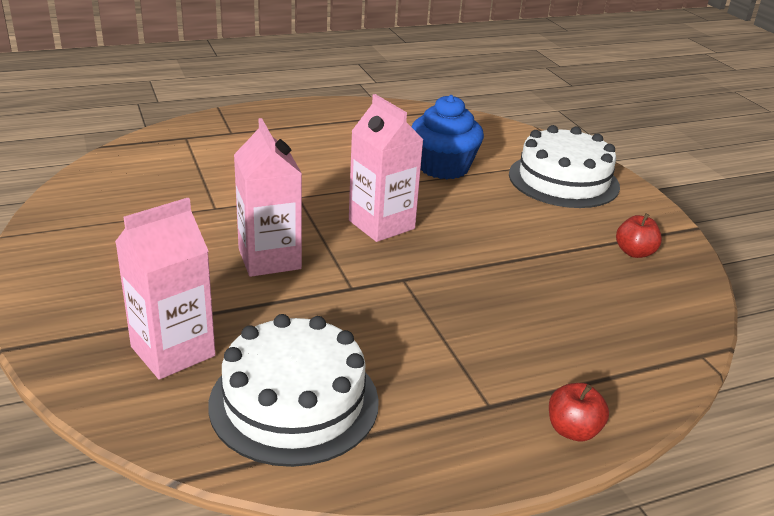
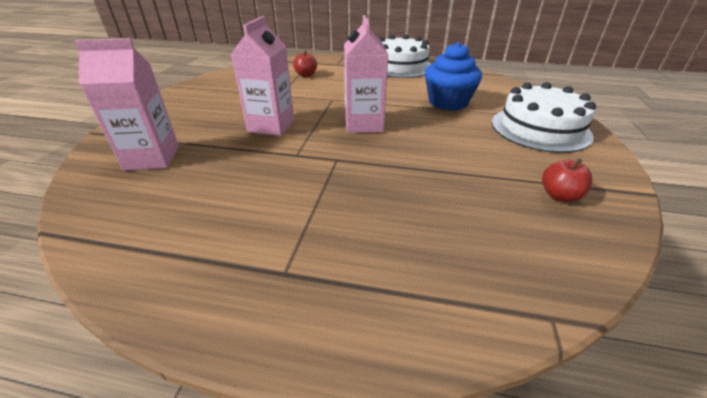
camera: 35 degrees right, 5 degrees up
white cake [208,314,379,467] -> white cake moved to [379,35,431,78]
red apple [549,383,609,441] -> red apple moved to [293,50,317,77]

